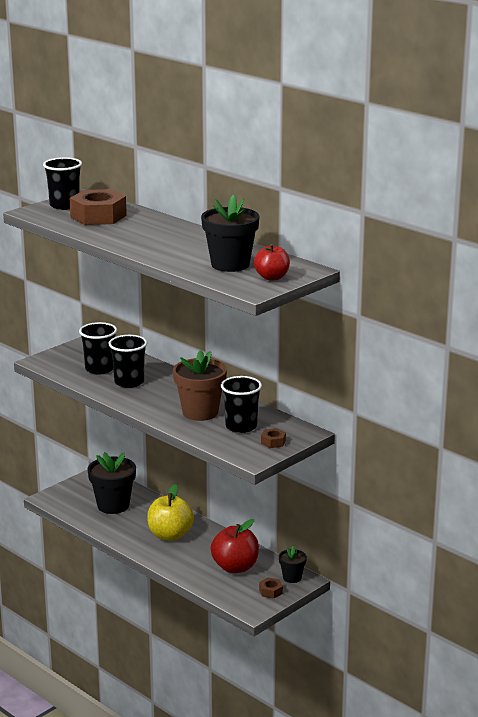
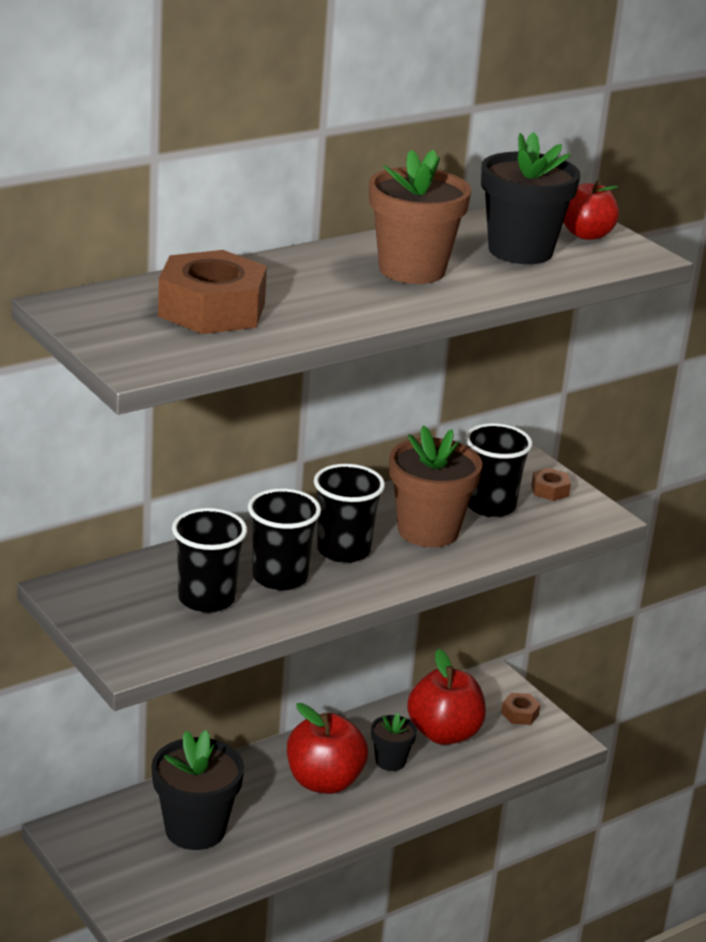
camera: 80 degrees left, 5 degrees up
black cup [43,157,82,210] -> black cup moved to [314,464,385,563]
yellow apple [147,484,194,541] -> red apple [287,703,368,794]
black flower pot [279,546,307,583] -> black flower pot moved to [371,713,417,771]
none -> brown flower pot [369,150,471,284]

